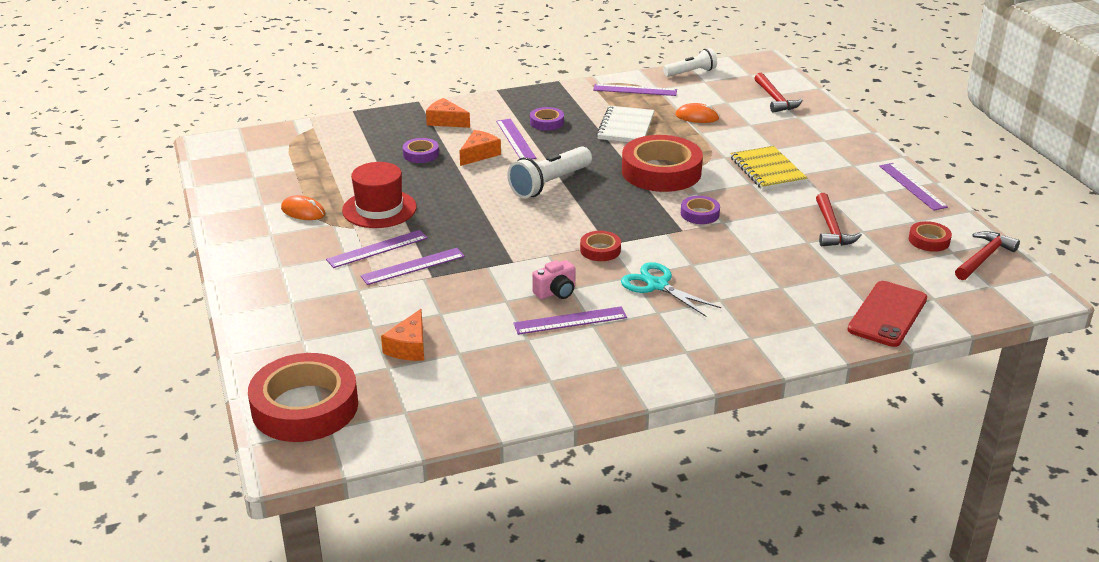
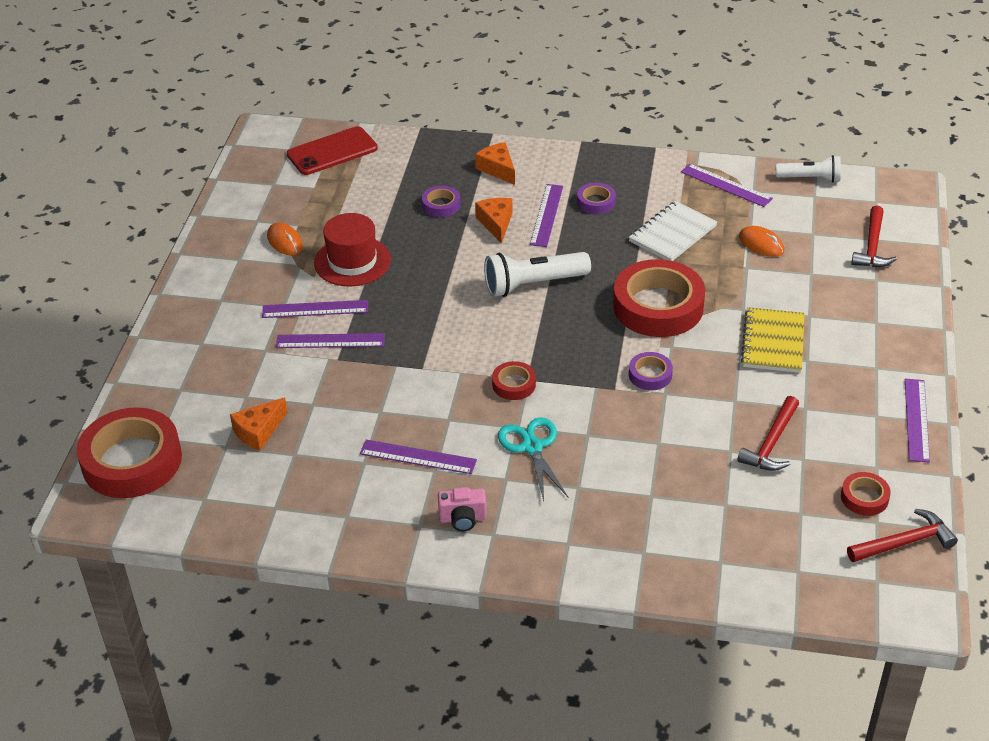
camera: 30 degrees right, 10 degrees up
orange cheese [459,130,501,166] -> orange cheese turned 75 degrees counterclockwise [475,198,513,244]
pink camera [532,260,576,299] -> pink camera moved to [438,487,487,531]
red phone [847,281,927,347] -> red phone moved to [287,126,378,175]

